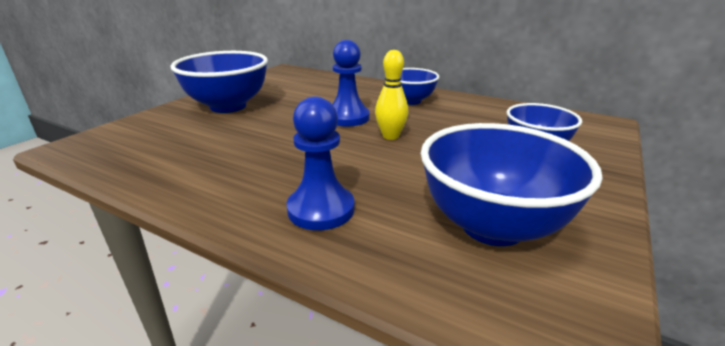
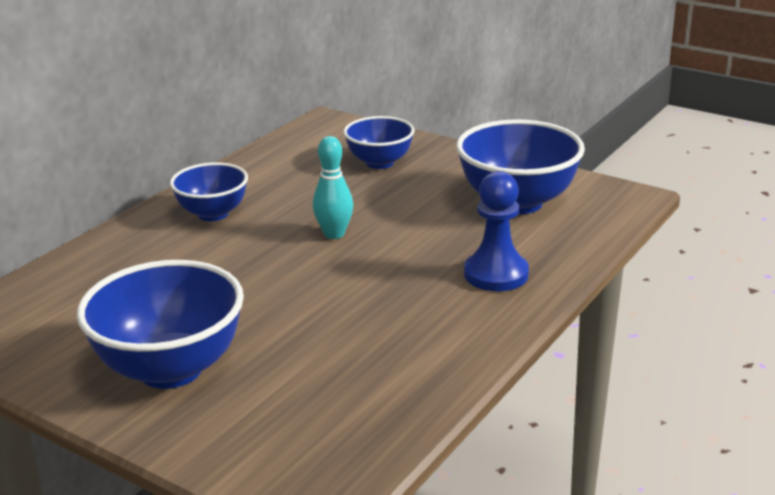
camera: 85 degrees left, 0 degrees up
blue pawn [332,40,370,126] -> none
yellow bowling pin [375,50,408,140] -> turquoise bowling pin [313,136,353,239]

